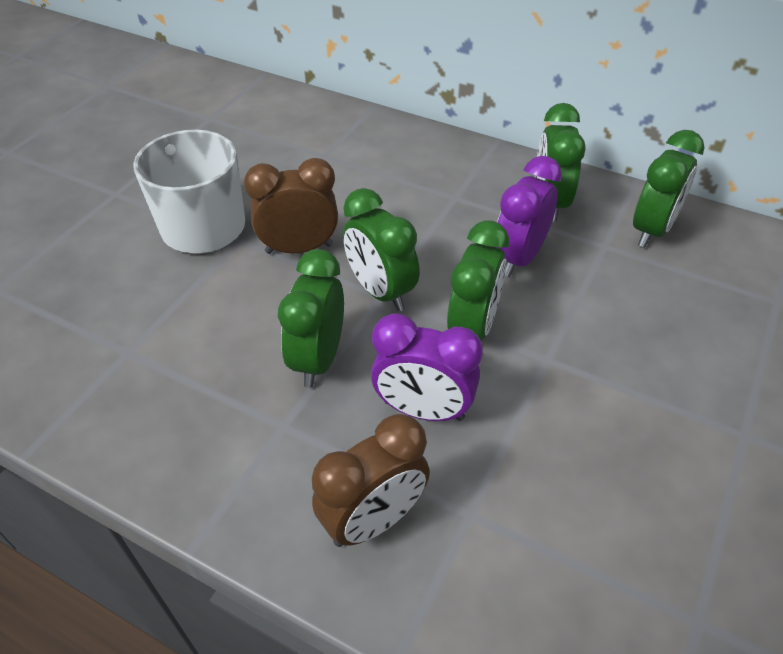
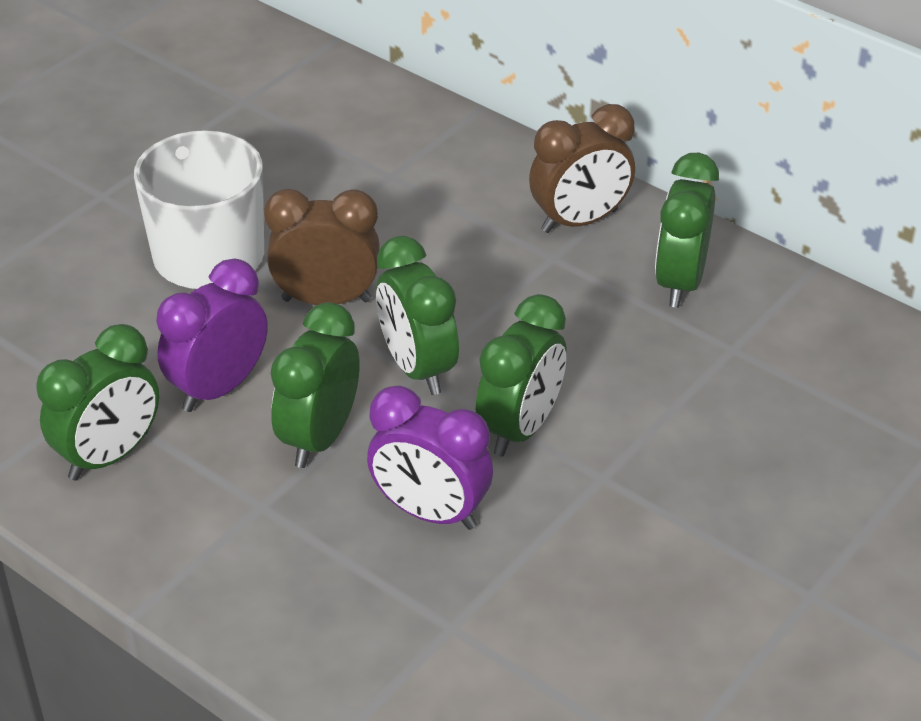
camera: 10 degrees right, 5 degrees down
brown clock [312,414,430,547] -> brown clock moved to [529,104,635,233]
purple clock [497,156,562,277] -> purple clock moved to [156,259,268,412]
green clock [633,130,705,247] -> green clock moved to [36,324,159,481]

